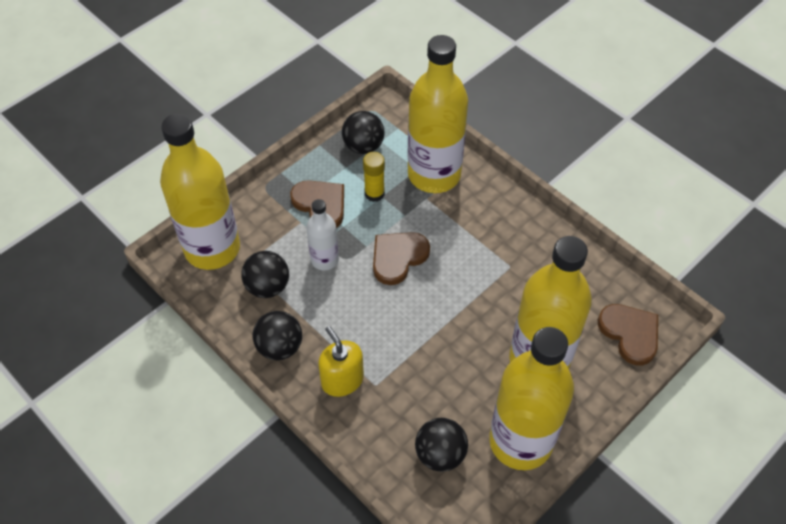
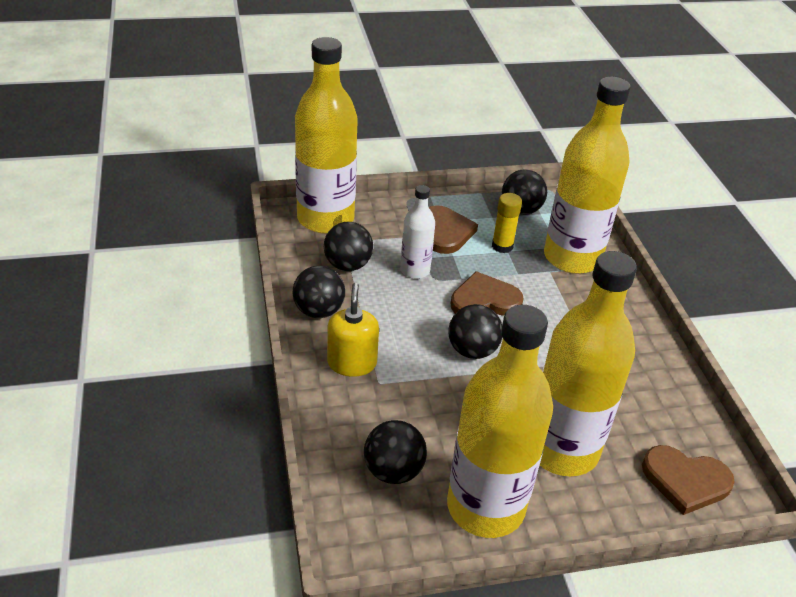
camera: 30 degrees right, 15 degrees down
brown heart [598,304,658,366] -> brown heart turned 105 degrees clockwise [642,445,735,515]
none -> black ball [448,304,503,359]

